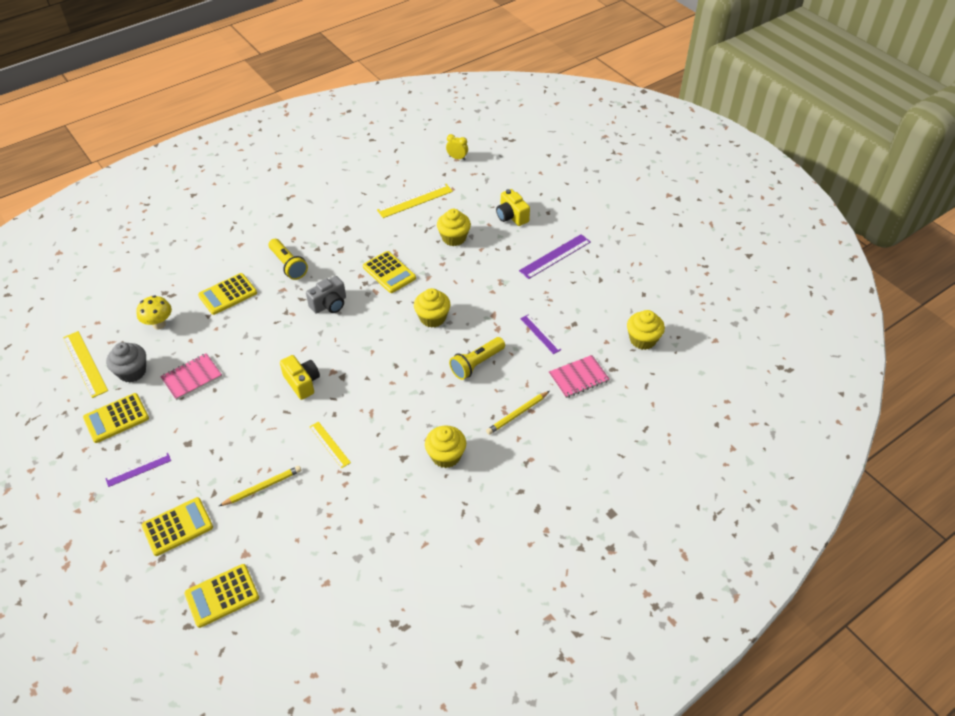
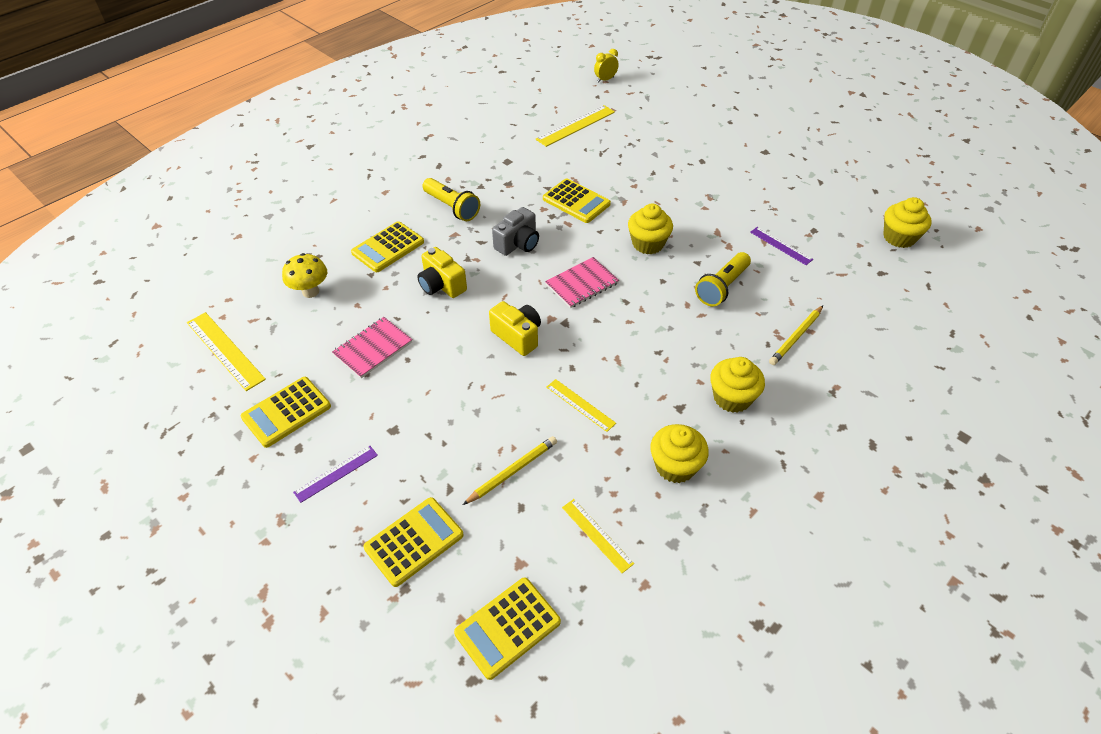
camera: 10 degrees left, 0 degrees up
grey cupcake [106,342,146,383] -> none
yellow cupcake [437,209,471,246] -> yellow cupcake moved to [650,424,709,483]
yellow clock [446,134,468,160] -> yellow clock turned 45 degrees counterclockwise [594,49,619,83]
yellow camera [496,189,530,226] -> yellow camera moved to [417,247,467,298]
purple ruler [519,234,591,279] -> none
pink notebook [549,355,610,398] -> pink notebook moved to [545,257,619,308]
none -> yellow ruler [562,499,634,573]

